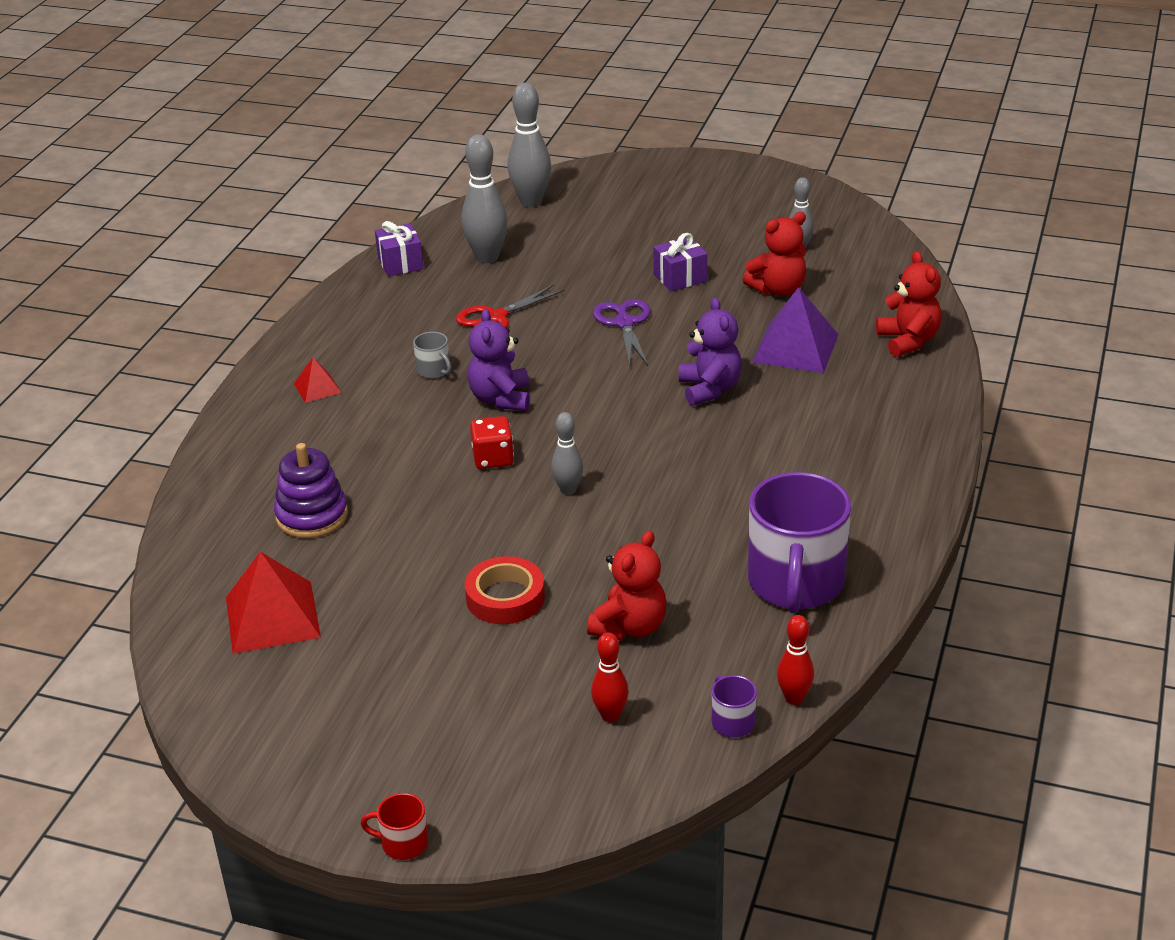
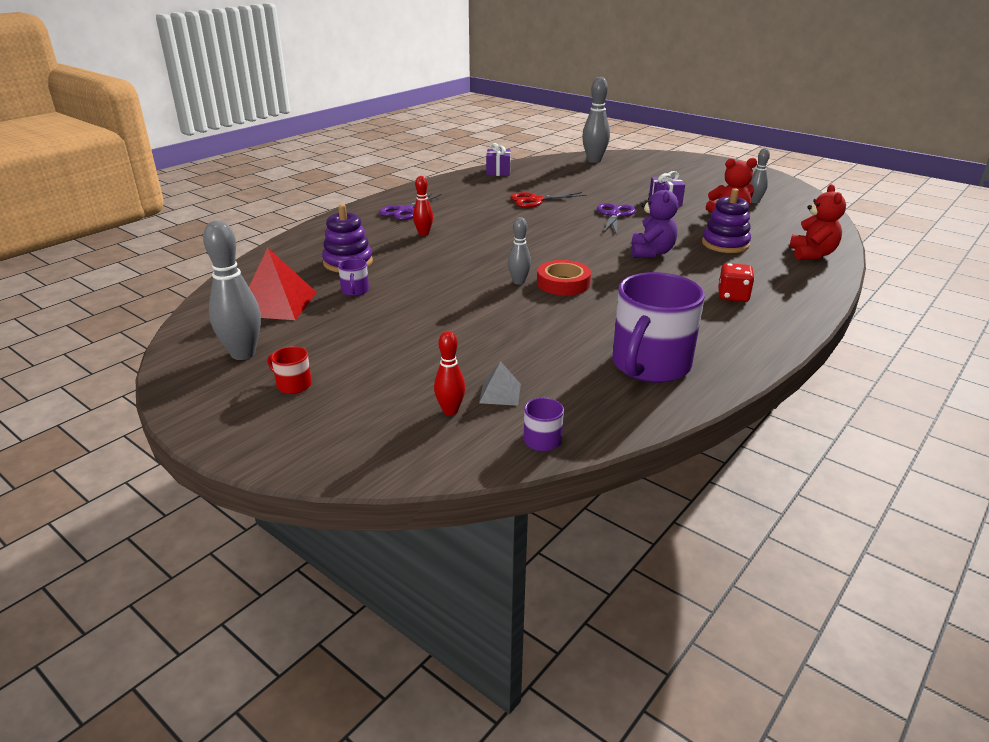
camera: 20 degrees right, 5 degrees down
red pyramid [294,357,342,403] -> purple scissors [379,193,441,220]
red mug [361,793,428,860] -> red mug moved to [268,346,312,394]
grey mug [413,332,452,379] -> none
grey bowling pin [461,134,508,263] -> grey bowling pin moved to [203,220,261,360]
red tape [465,556,545,624] -> red tape moved to [537,260,591,296]
purple teddy bear [467,309,530,411] -> none
red dice [470,416,514,469] -> red dice moved to [718,263,754,302]
red teddy bear [587,530,667,641] -> none
purple pyramid [753,287,838,373] -> purple stacking toy [702,188,751,253]
red bowling pin [777,615,814,705] -> red bowling pin moved to [413,176,433,236]
none -> purple mug [338,259,369,296]
none -> grey pyramid [479,361,521,406]

